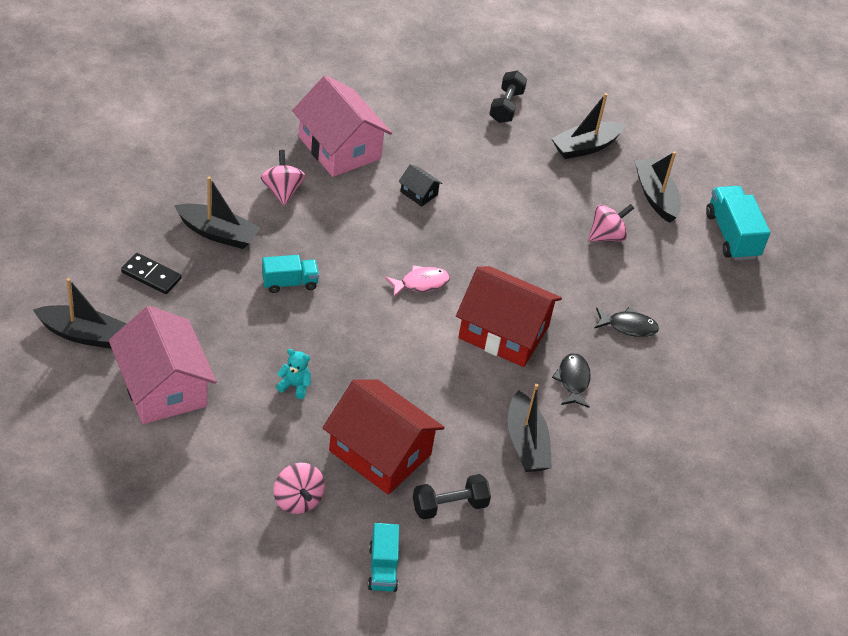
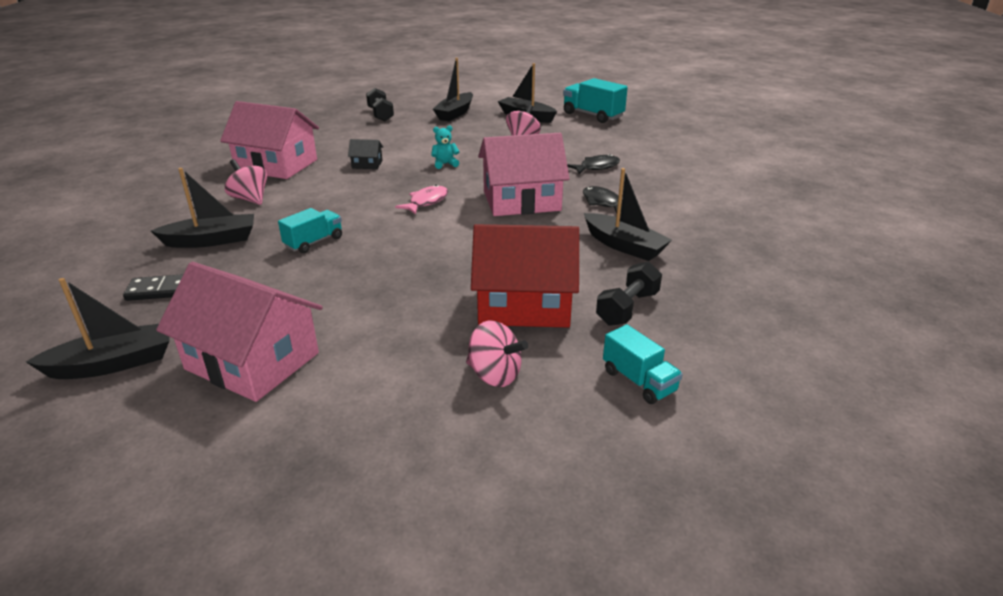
camera: 30 degrees left, 15 degrees down
turquoise teddy bear [276,349,311,399] -> turquoise teddy bear moved to [431,125,460,169]
red house [456,266,562,367] -> pink house [478,133,570,216]

